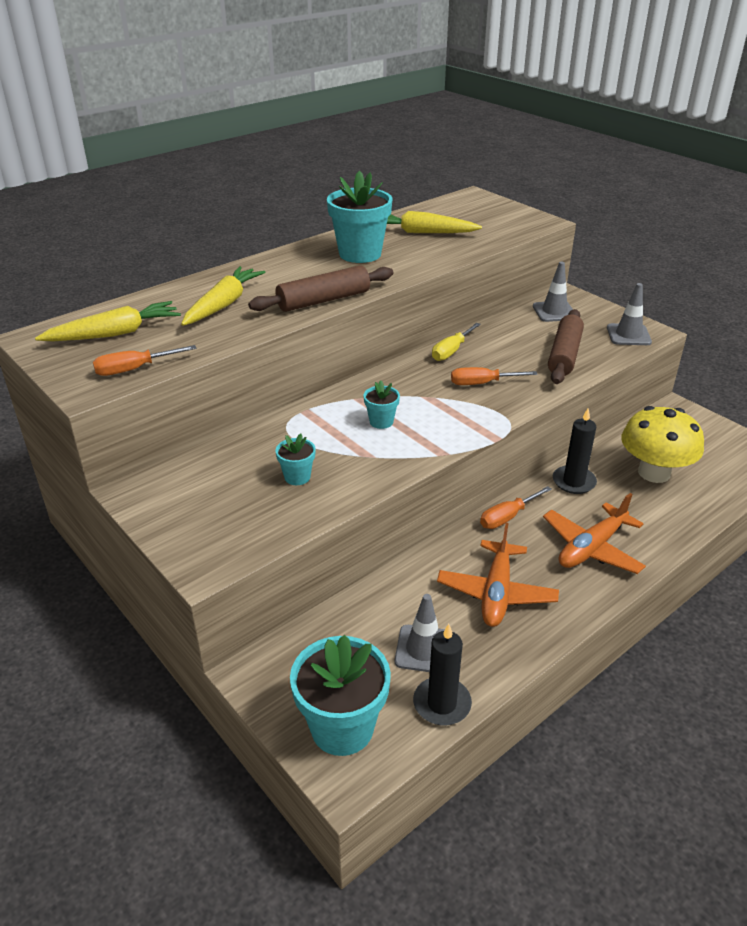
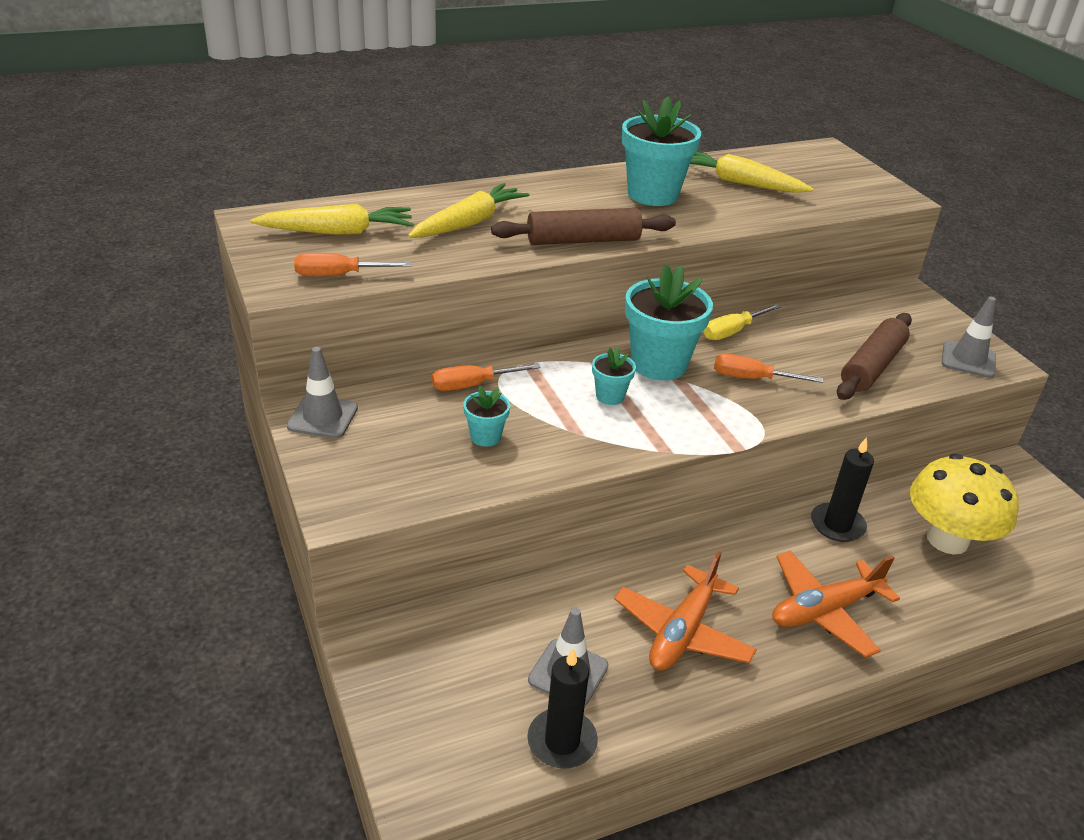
camera: 15 degrees right, 0 degrees up
turquoise flower pot [290,635,391,756] -> turquoise flower pot moved to [625,265,713,380]
orange screwdriver [480,486,552,529] -> orange screwdriver moved to [432,363,541,391]
grey traffic cone [533,262,573,322] -> grey traffic cone moved to [287,347,358,438]

